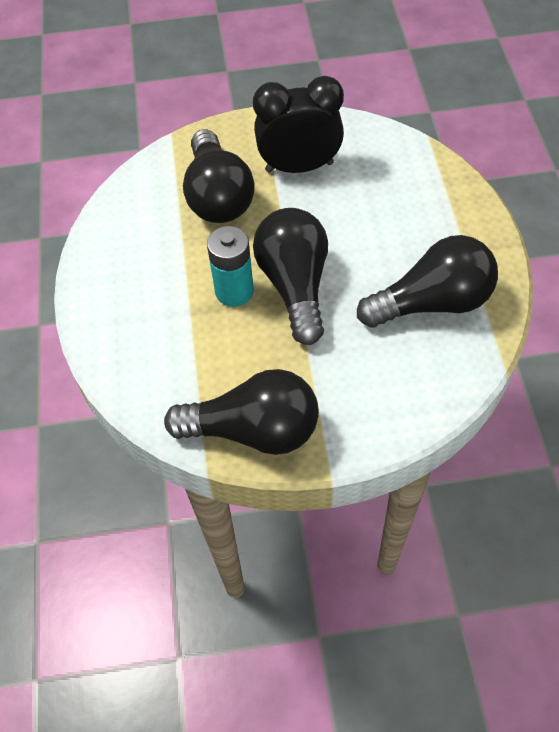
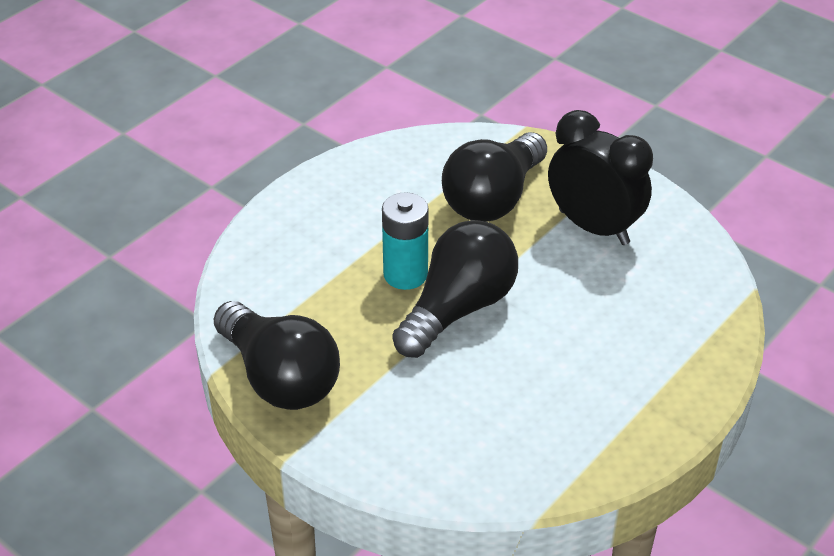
camera: 45 degrees right, 15 degrees down
black light bulb [357,235,498,328] -> none

